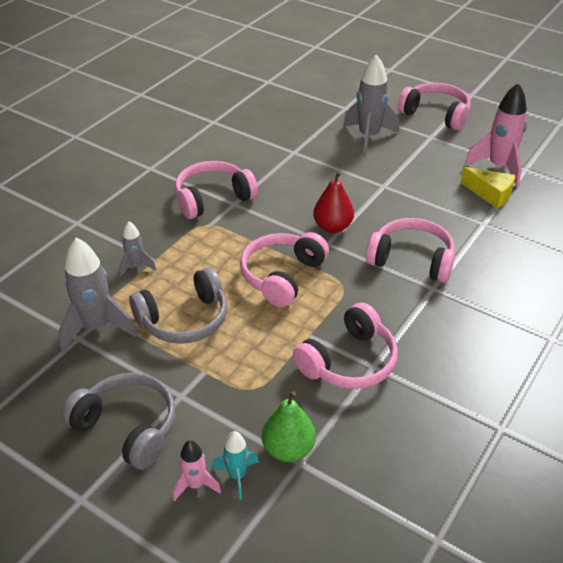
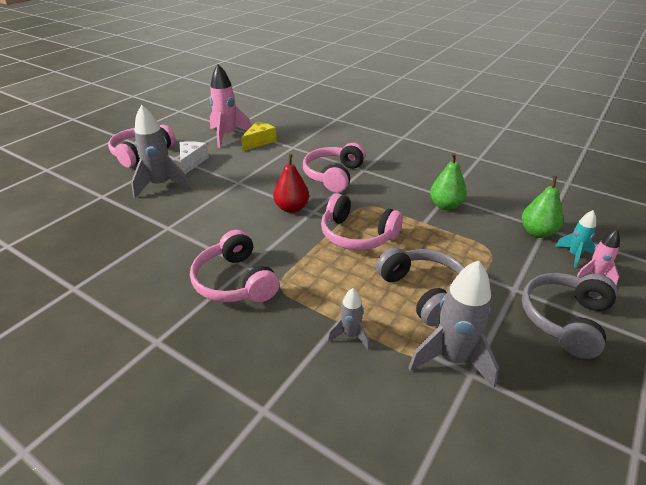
camera: 90 degrees left, 5 degrees down
pink headphones [293,302,398,389] -> green pear [430,153,467,210]
none -> white cheese [180,141,209,174]

